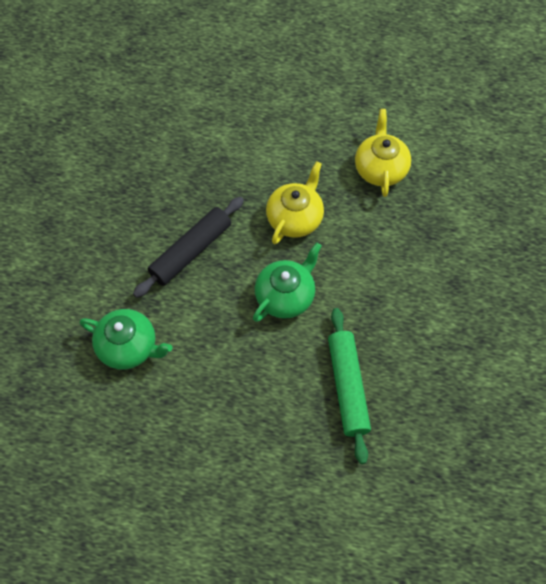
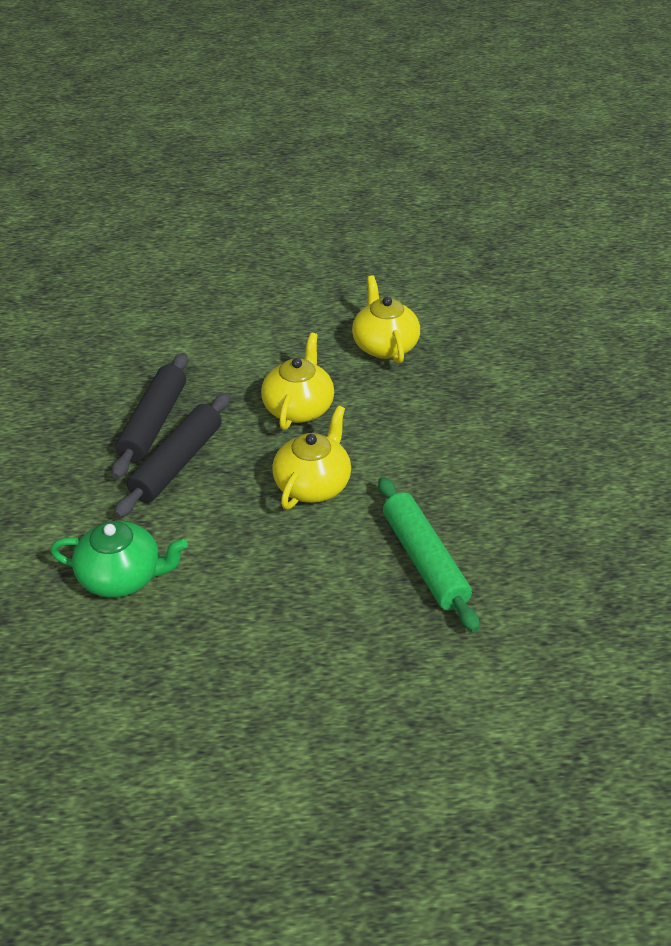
camera: 15 degrees left, 20 degrees down
green teapot [253,243,322,322] -> yellow teapot [272,406,351,509]
none -> black rolling pin [112,353,188,479]

